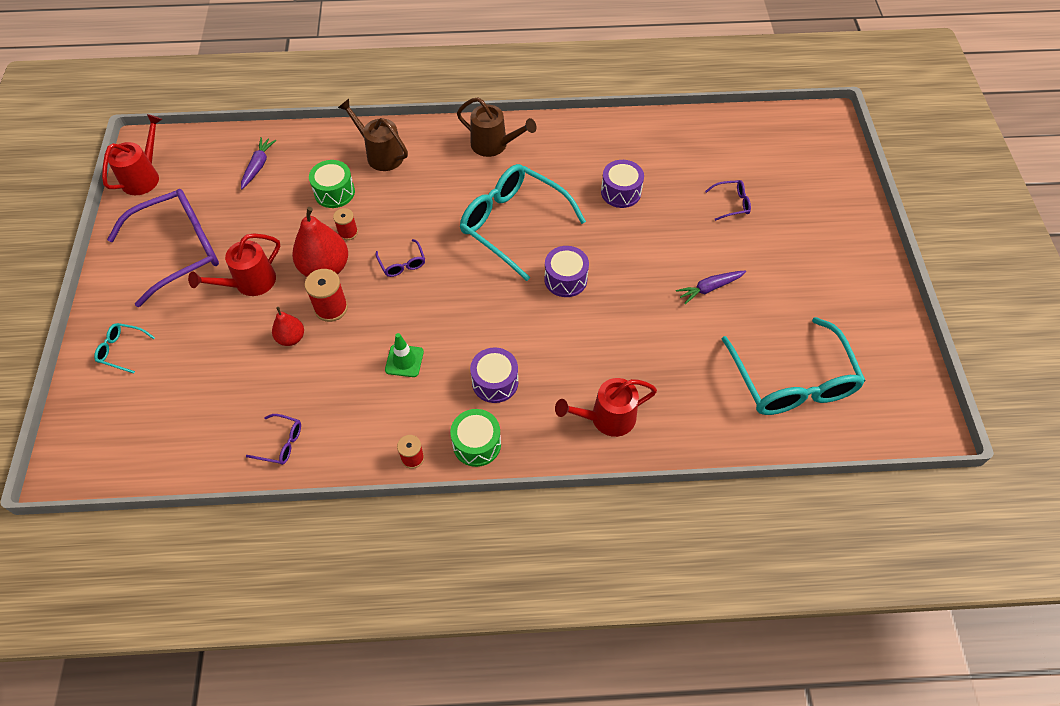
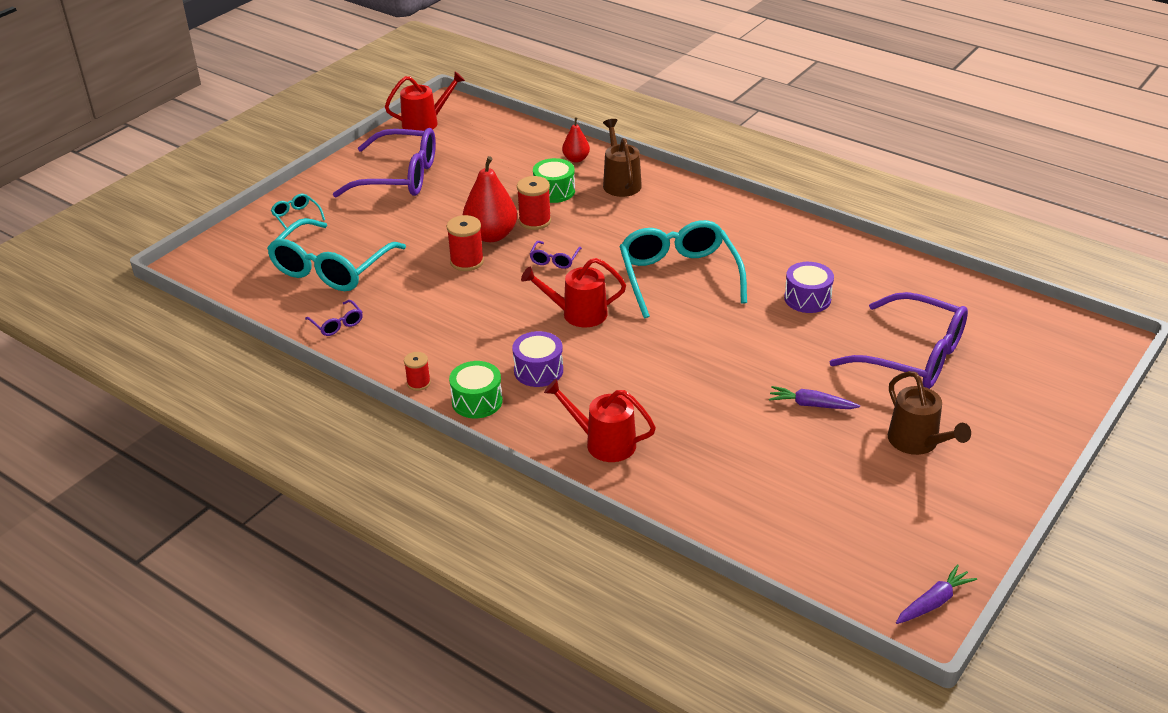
camera: 40 degrees right, 20 degrees down
red watering can [188,234,280,296] -> red watering can moved to [521,258,626,327]
purple carrot [241,137,276,189] -> purple carrot moved to [896,564,977,624]
red pear [272,307,304,346] -> red pear moved to [562,117,590,163]
red spool [333,208,358,240] -> red spool [517,176,551,230], size x1.60
green traffic cone [385,333,424,377] -> none
brown watering can [457,97,536,157] -> brown watering can moved to [888,371,971,455]
purple drum [544,246,589,297] -> none
purple glasses [705,180,751,221] -> purple glasses [830,292,968,389], size x2.39
turquoise glasses [722,317,865,415] -> turquoise glasses moved to [267,218,406,291]

